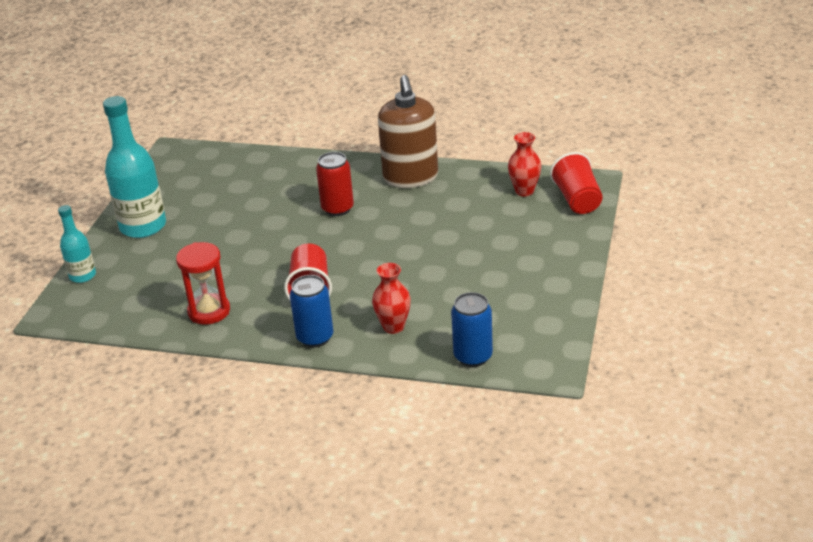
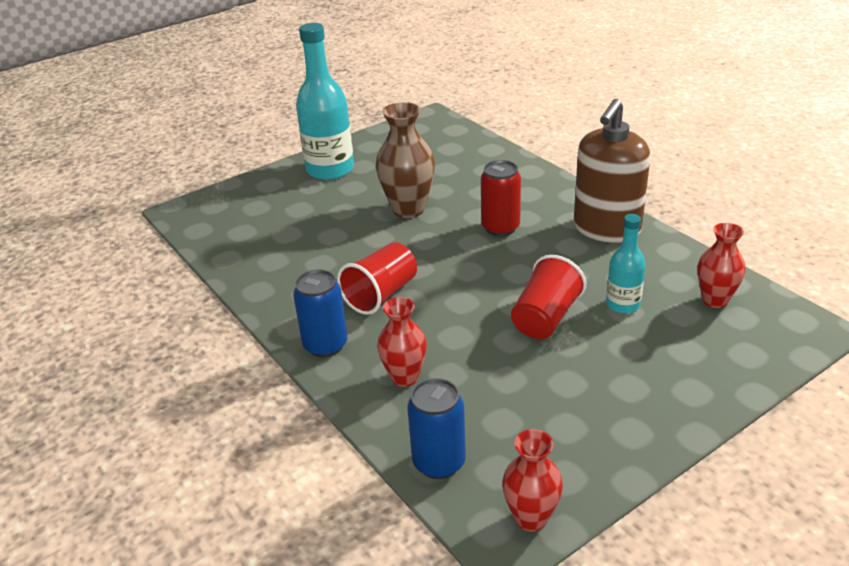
camera: 40 degrees right, 0 degrees up
turquoise bottle [58,205,96,283] -> turquoise bottle moved to [606,214,646,314]
red hourglass [176,242,230,324] -> none
red cup [550,152,603,214] -> red cup moved to [511,255,586,339]
none -> brown vase [376,102,435,218]
none -> red vase [502,429,563,531]

